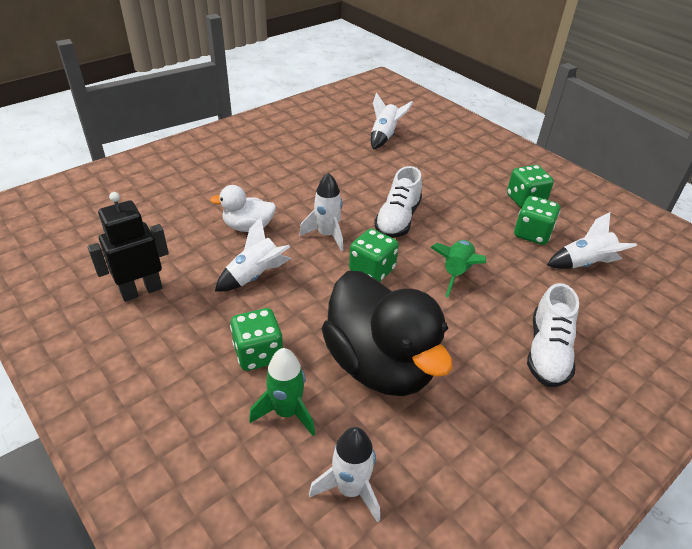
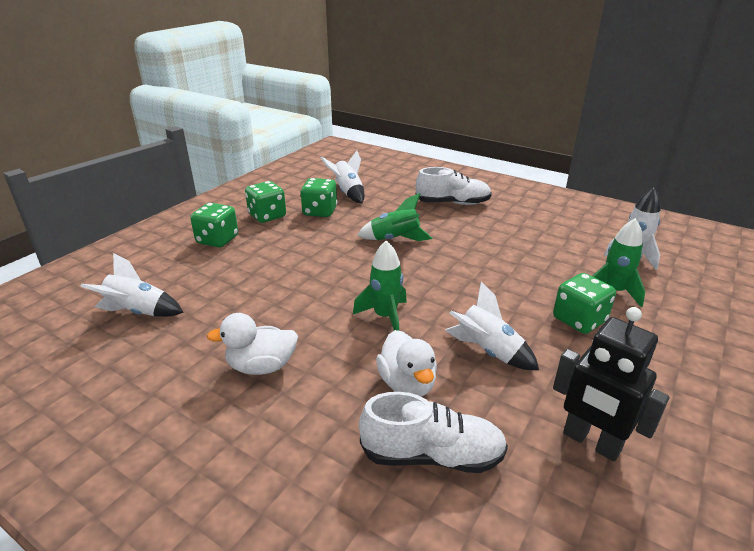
camera: 105 degrees left, 10 degrees down
white rocket [299,173,343,251] -> green rocket [353,240,407,331]
black duck [321,271,452,396] -> none
green dice [349,229,399,282] -> green dice moved to [190,203,238,247]
white shoe [374,166,422,238] -> white shoe moved to [359,392,508,473]
none -> white duck [207,313,298,375]

